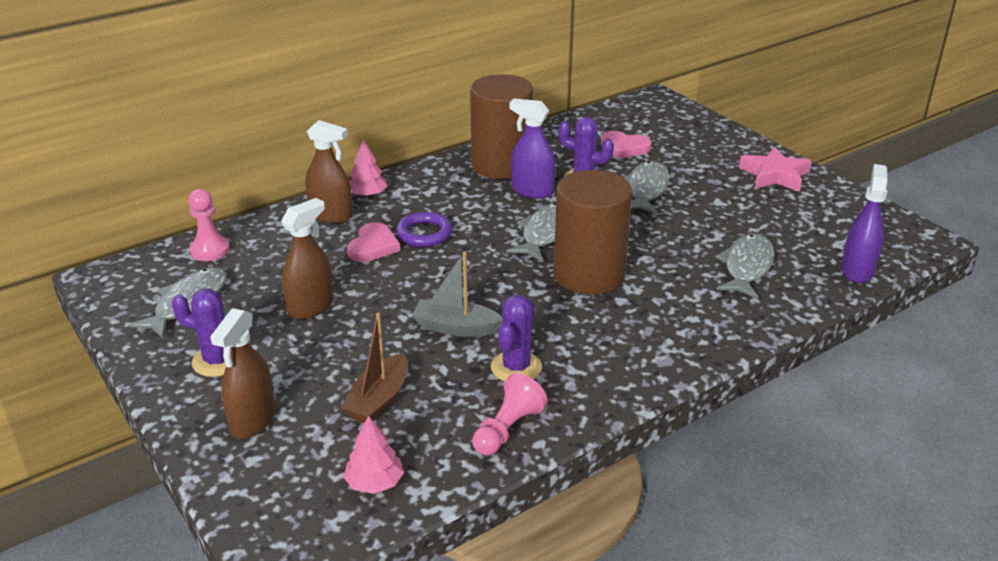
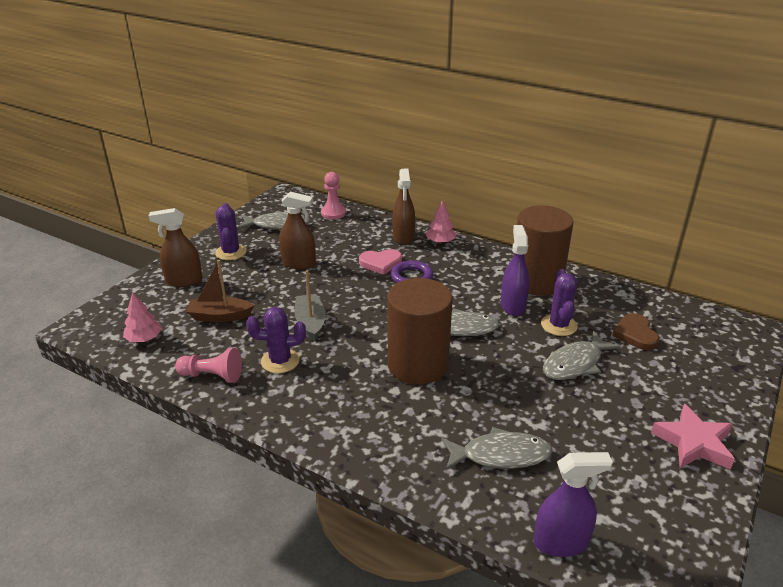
camera: 65 degrees right, 0 degrees up
pink heart [601,131,652,159] -> brown heart [612,313,659,350]
grey fish [624,161,670,214] -> grey fish turned 150 degrees clockwise [543,330,621,380]

